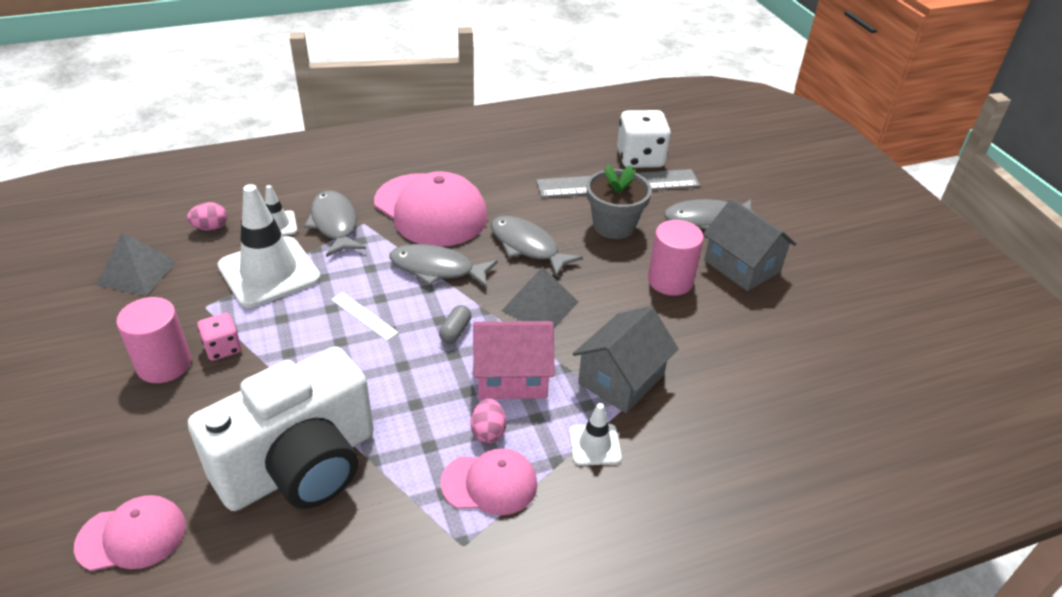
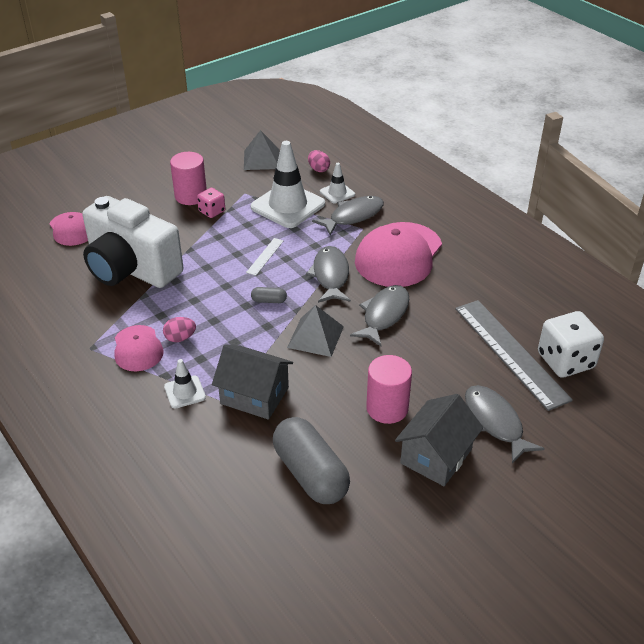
camera: 75 degrees right, 0 degrees up
pink house [473,321,555,399] -> none
grey flower pot [586,165,652,239] -> none
none -> grey capsule [273,417,350,504]

